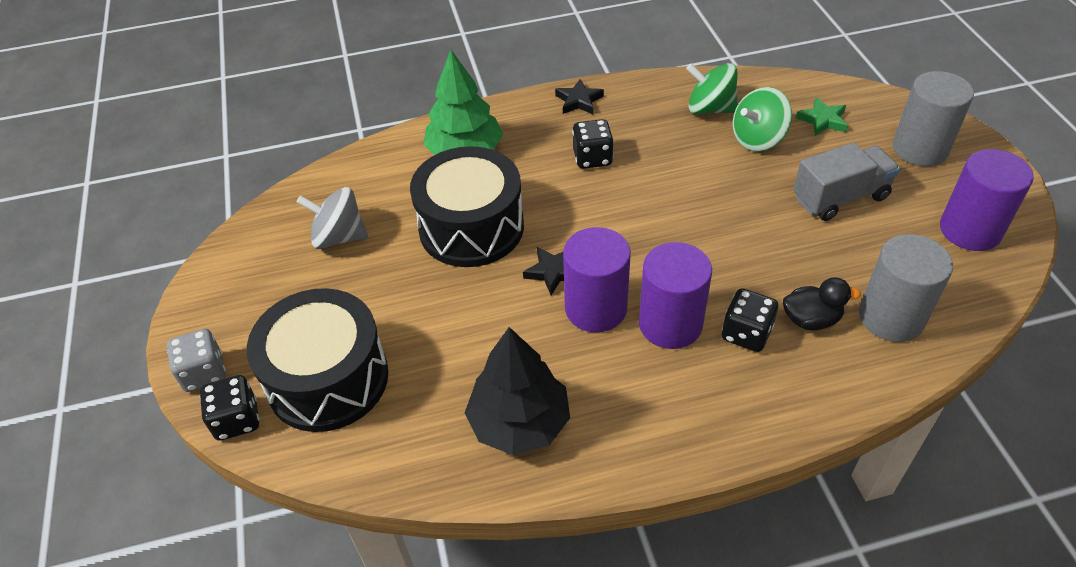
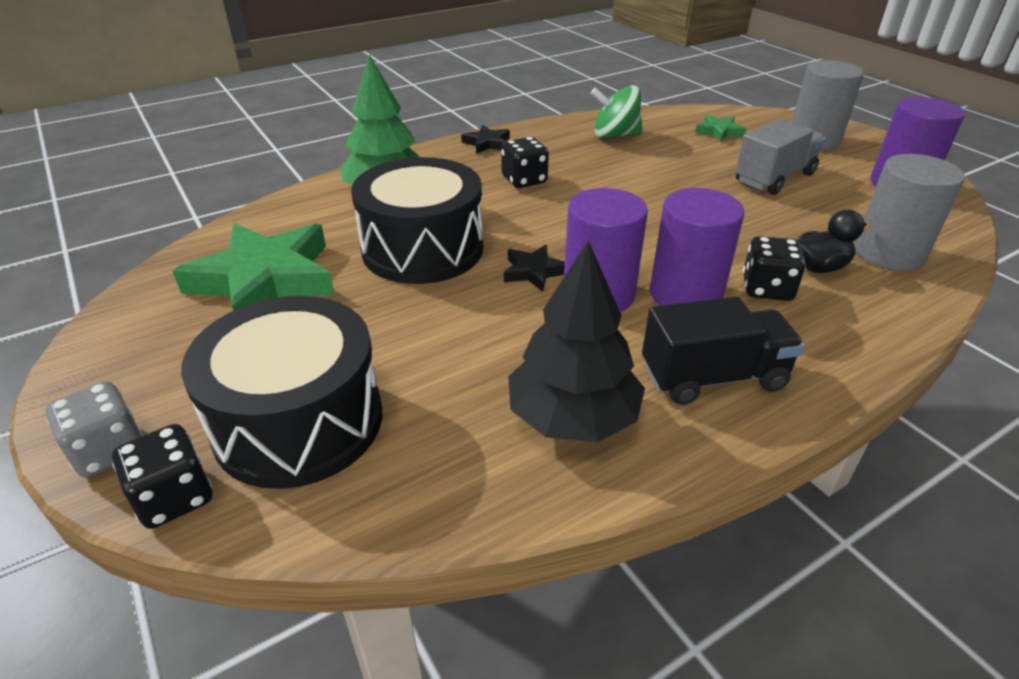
camera: 20 degrees left, 10 degrees down
grey spinning top [296,187,368,249] -> green star [173,223,335,311]
green spinning top [733,87,792,151] -> none
none -> black truck [642,296,805,405]

